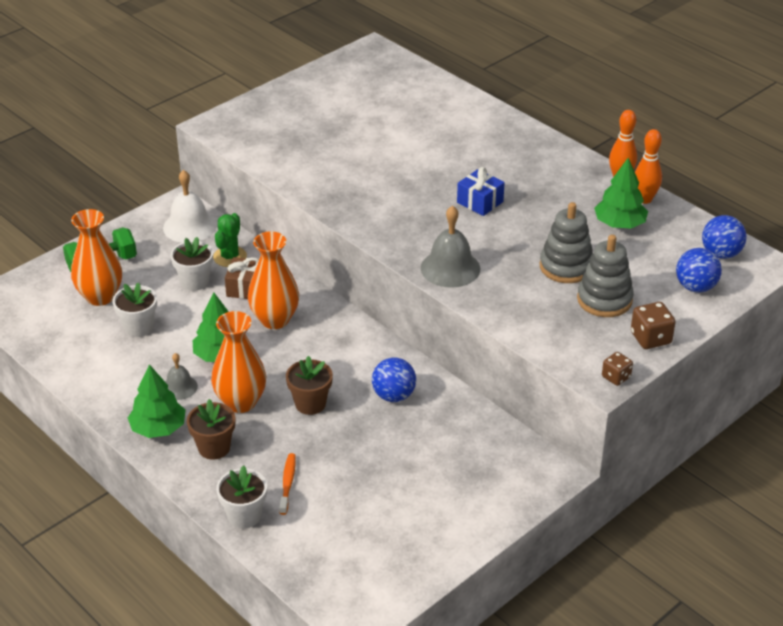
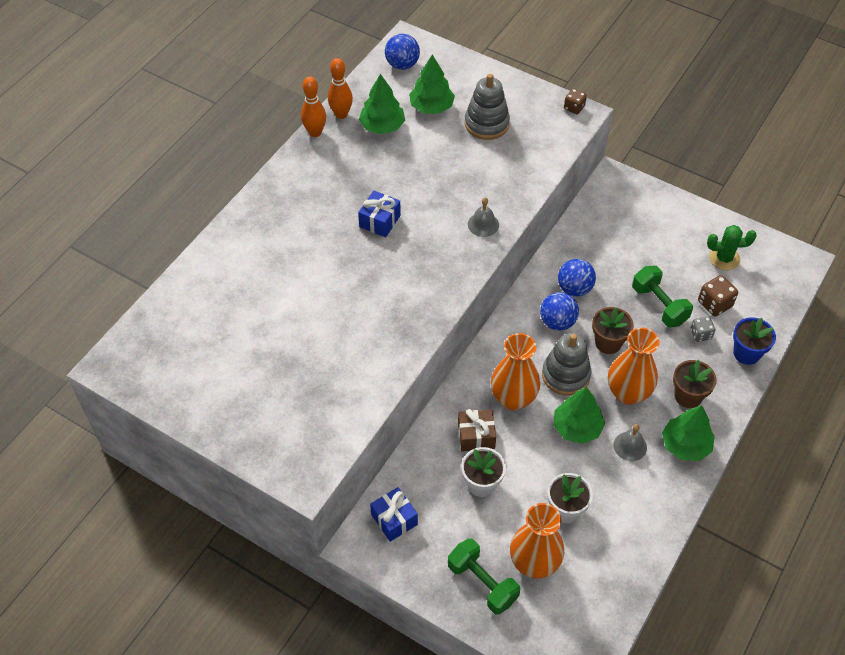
camera: 105 degrees left, 15 degrees up
white bell [163,170,216,243] -> blue gift [370,487,418,542]
green cactus [213,213,247,267] -> green cactus moved to [707,225,757,270]
white flower pot [216,465,267,528] -> blue flower pot [733,317,776,365]
orange toothbrush [279,453,296,515] -> grey dice [690,316,715,342]
grey bell [421,206,480,288] -> grey bell [468,198,499,237], size x0.59
grey stacking toy [540,202,593,283] -> grey stacking toy moved to [542,333,591,396]
brown dice [631,302,676,349] -> brown dice moved to [698,275,738,317]
blue ball [676,248,722,292] -> blue ball moved to [540,292,579,331]
none -> green tree [409,55,455,114]
none -> green dumbbell [632,266,693,327]

